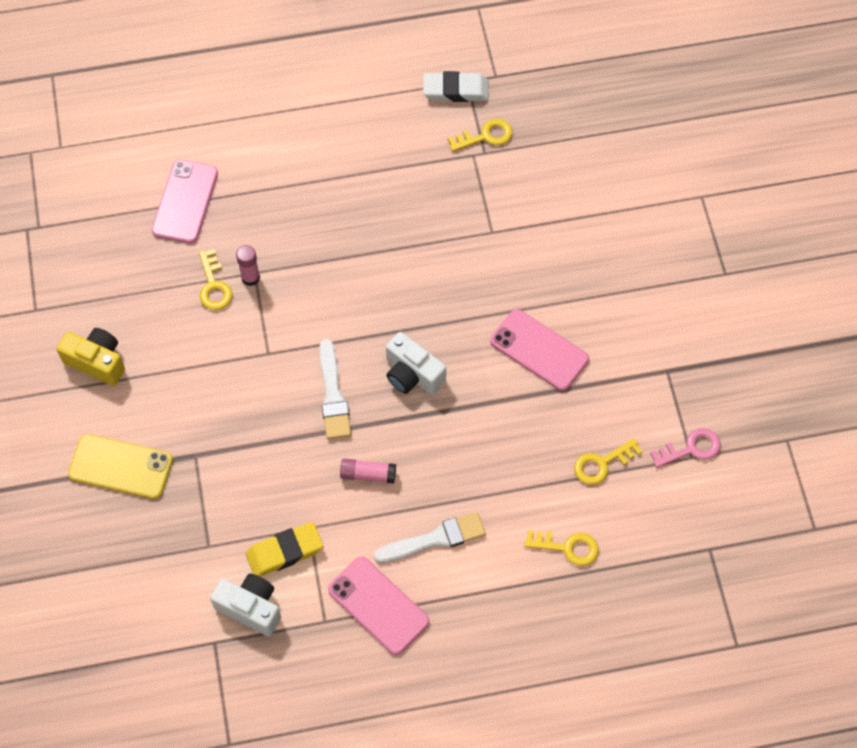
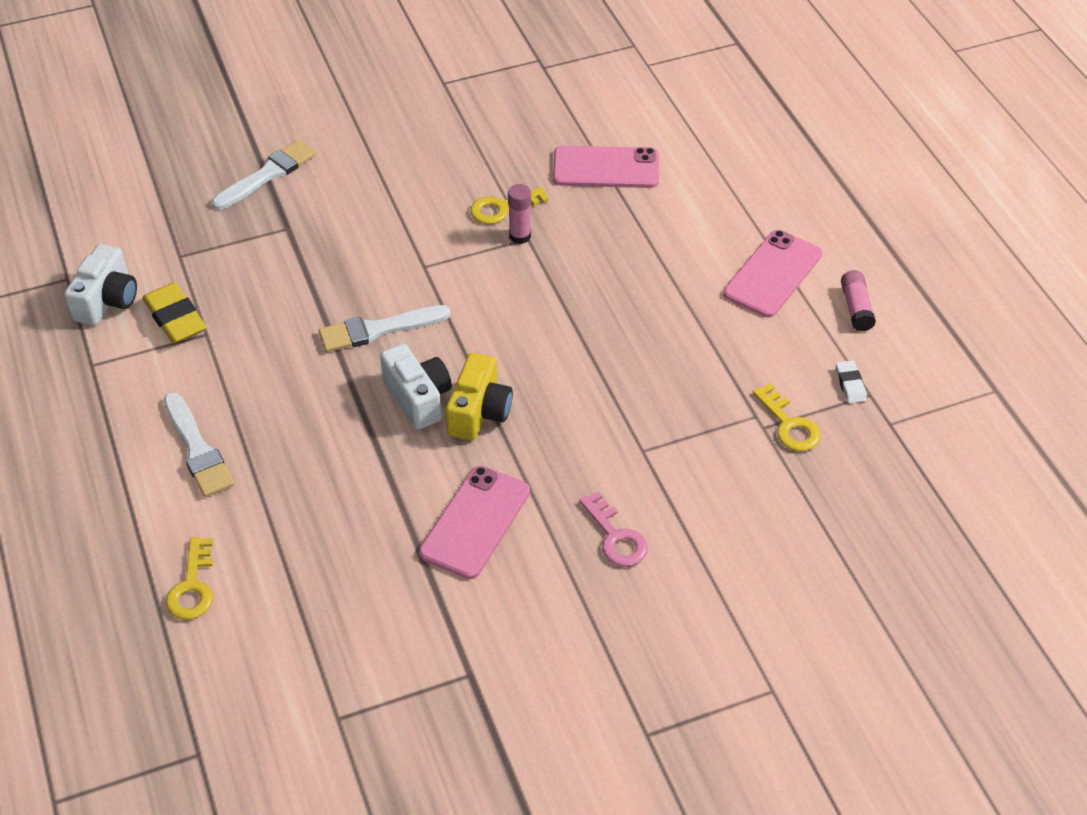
camera: 80 degrees right, 15 degrees down
yellow camera [57,328,125,386] -> yellow camera moved to [446,353,513,441]
yellow phone [68,434,173,499] -> white brush [212,140,316,210]
pink phone [328,556,430,655] -> pink phone moved to [723,230,822,317]
pink glue stick [340,458,396,484] -> pink glue stick moved to [841,270,876,332]
white camera [386,332,446,395] -> white camera turned 120 degrees clockwise [380,344,452,430]
white eraser [423,71,489,102] -> white eraser [836,360,867,404], size x0.54
yellow key [574,438,642,485] -> none
pink key [650,428,721,468] -> pink key moved to [579,491,648,567]

